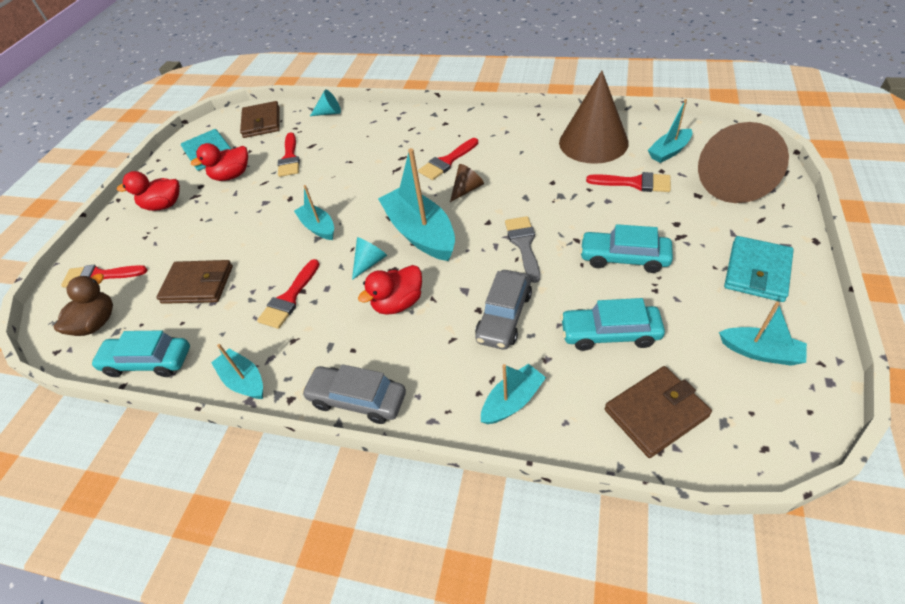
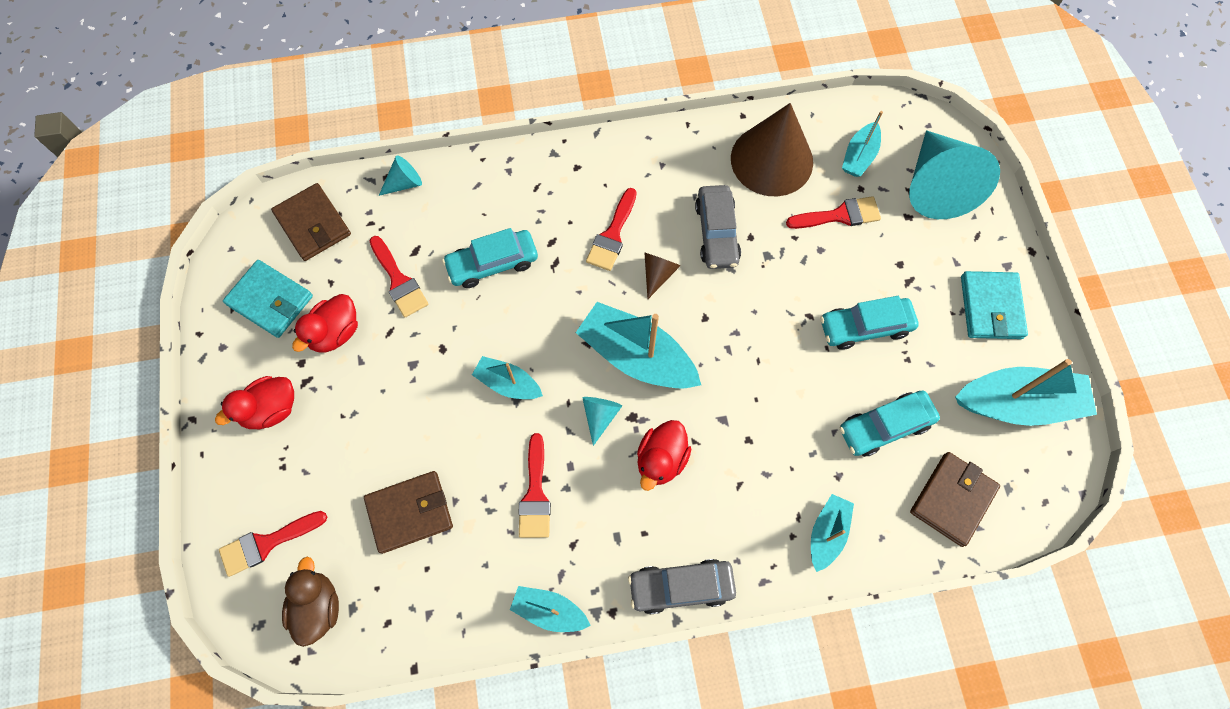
camera: 30 degrees left, 20 degrees up
turquoise car [90,330,190,377] -> turquoise car moved to [442,228,538,288]
grey car [475,270,532,350] -> grey car moved to [695,185,741,269]
grey brush [505,216,540,283] -> none
brown cone [698,122,789,203] -> turquoise cone [909,130,1000,219]
turquoise boat [719,302,807,366] -> turquoise boat [955,359,1097,426], size x1.81

